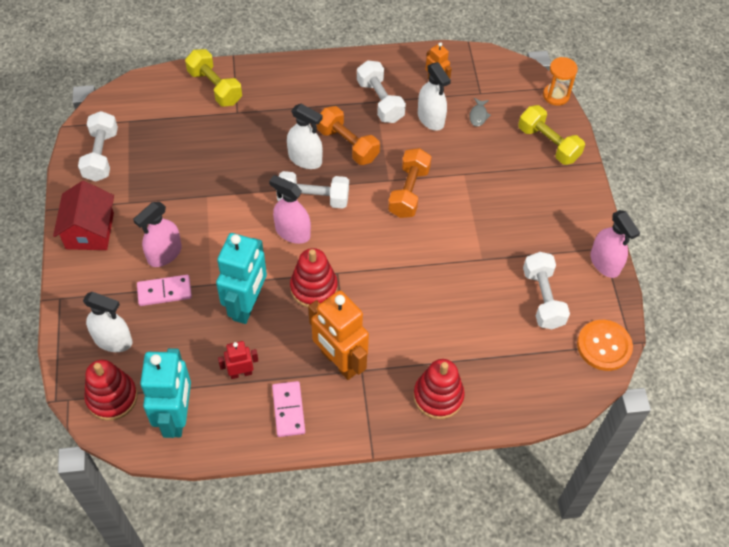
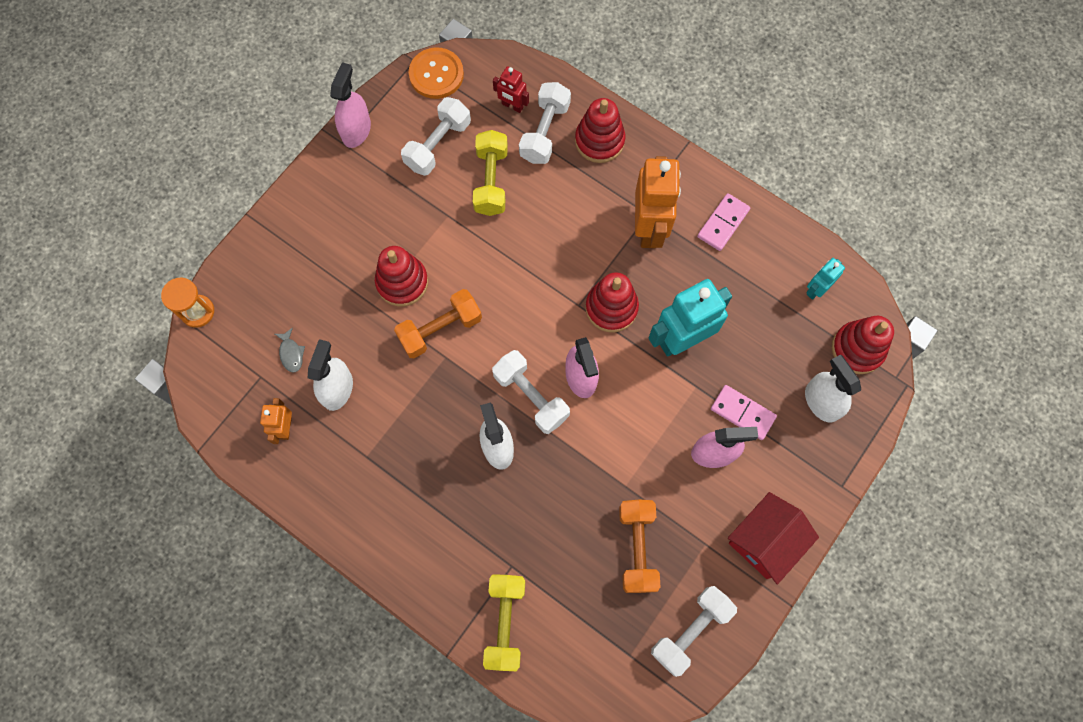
camera: 135 degrees left, 15 degrees up
turquoise robot [140,348,191,438] -> turquoise robot [806,258,845,300], size x0.50
red robot [218,341,258,379] -> red robot moved to [493,66,529,113]
orange dumbbell [317,106,380,165] -> orange dumbbell moved to [619,499,660,593]
white dumbbell [357,60,406,123] -> white dumbbell moved to [519,82,571,164]
grey fish [469,98,491,127] -> grey fish turned 105 degrees clockwise [275,327,305,373]
yellow dumbbell [518,105,585,165] -> yellow dumbbell moved to [473,130,508,216]
none -> red stacking toy [375,246,428,307]

